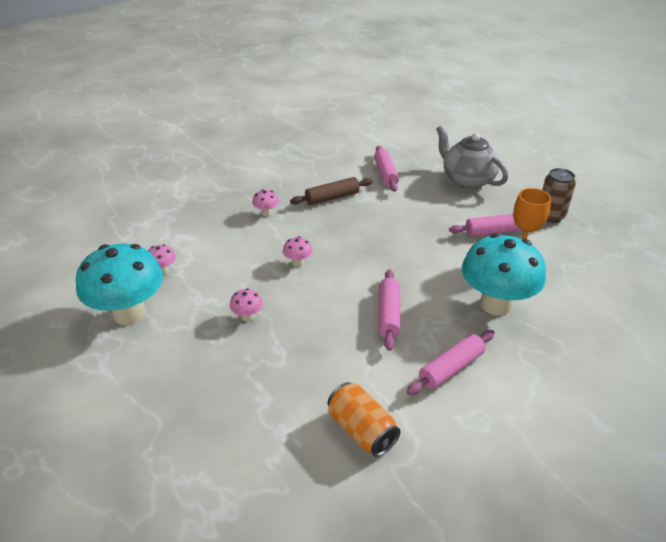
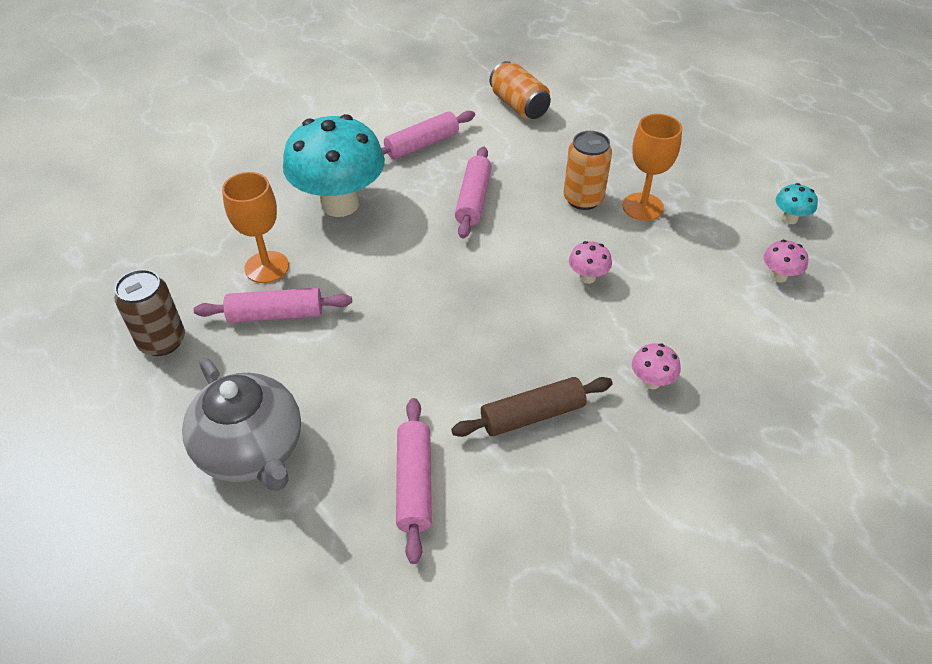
camera: 175 degrees left, 10 degrees up
turquoise mushroom [76,244,163,325] -> turquoise mushroom [776,183,818,224], size x0.40
pink mushroom [230,288,263,322] -> orange goblet [623,114,682,221]
none -> orange can [563,131,612,210]

